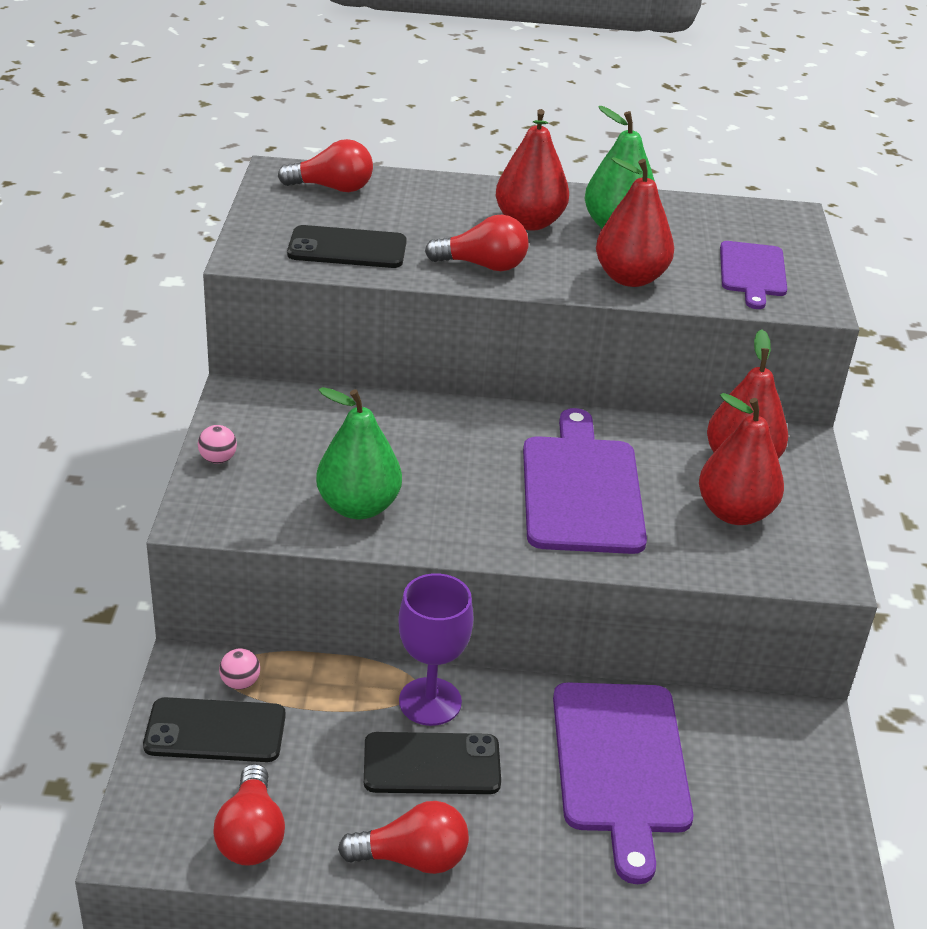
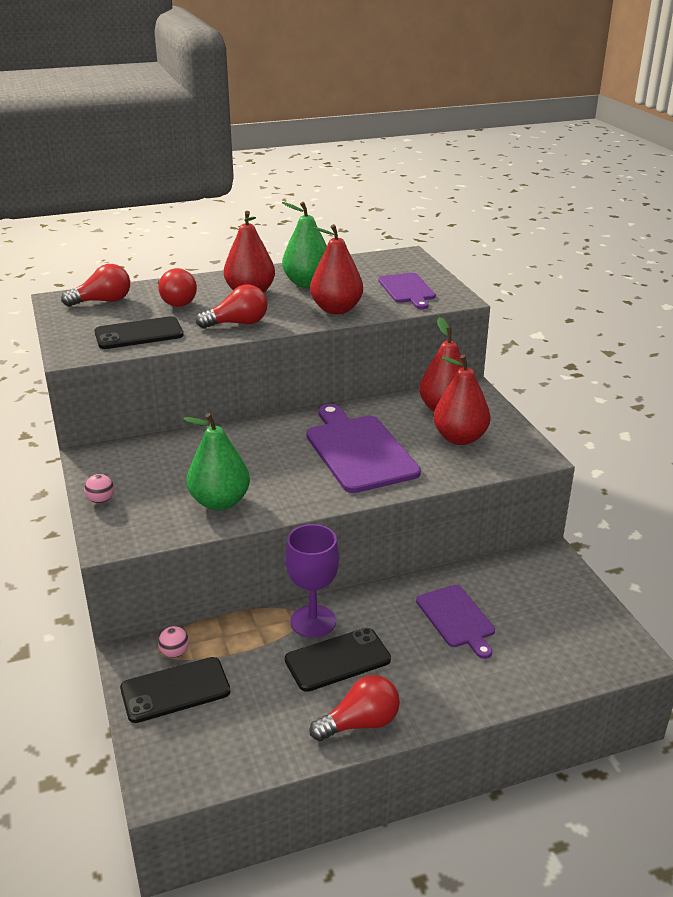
camera: 20 degrees left, 5 degrees down
red light bulb [213,764,285,866] -> red light bulb moved to [158,268,197,307]
purple cutting board [553,683,694,884] -> purple cutting board [416,585,495,659], size x0.60

